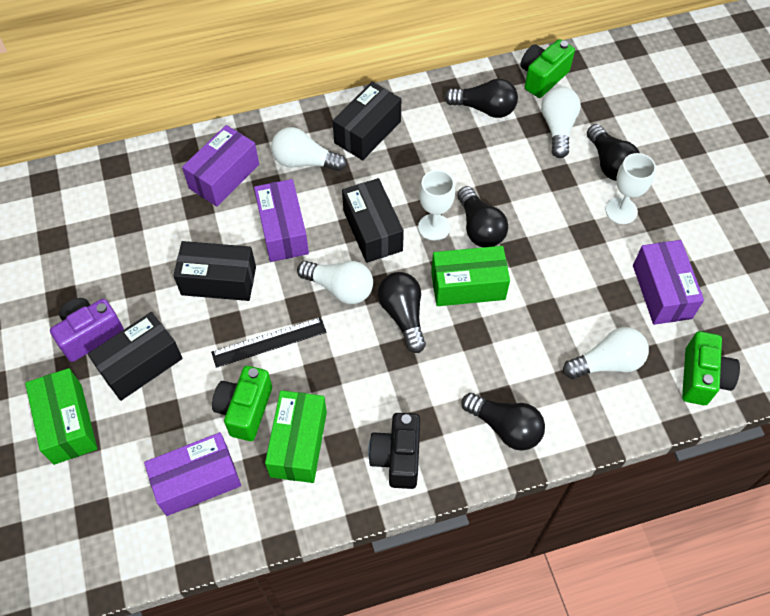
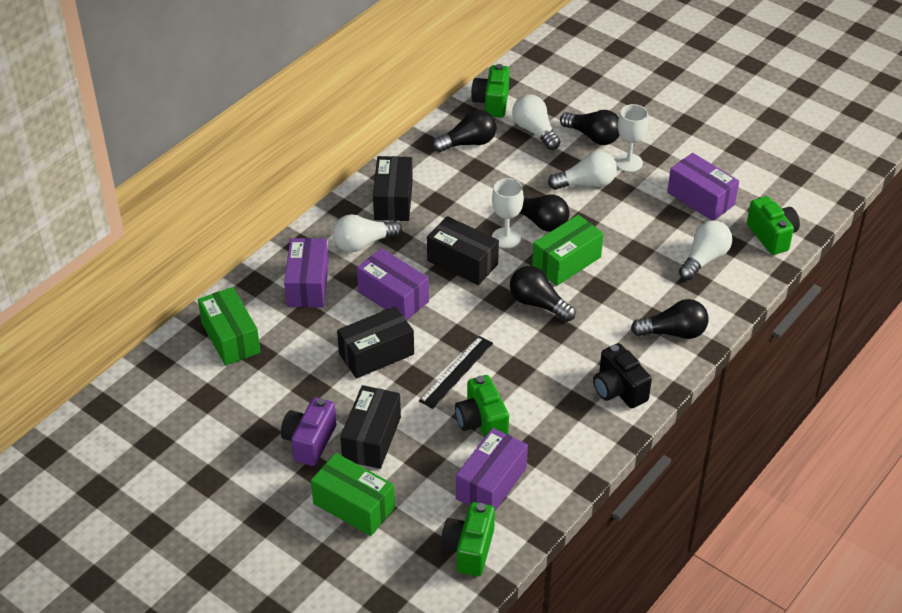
camera: 35 degrees left, 15 degrees down
green box [265,390,327,483] -> green box moved to [198,287,261,366]
white light bulb [297,261,373,304] -> white light bulb moved to [548,151,617,190]
none -> green camera [441,502,495,576]

